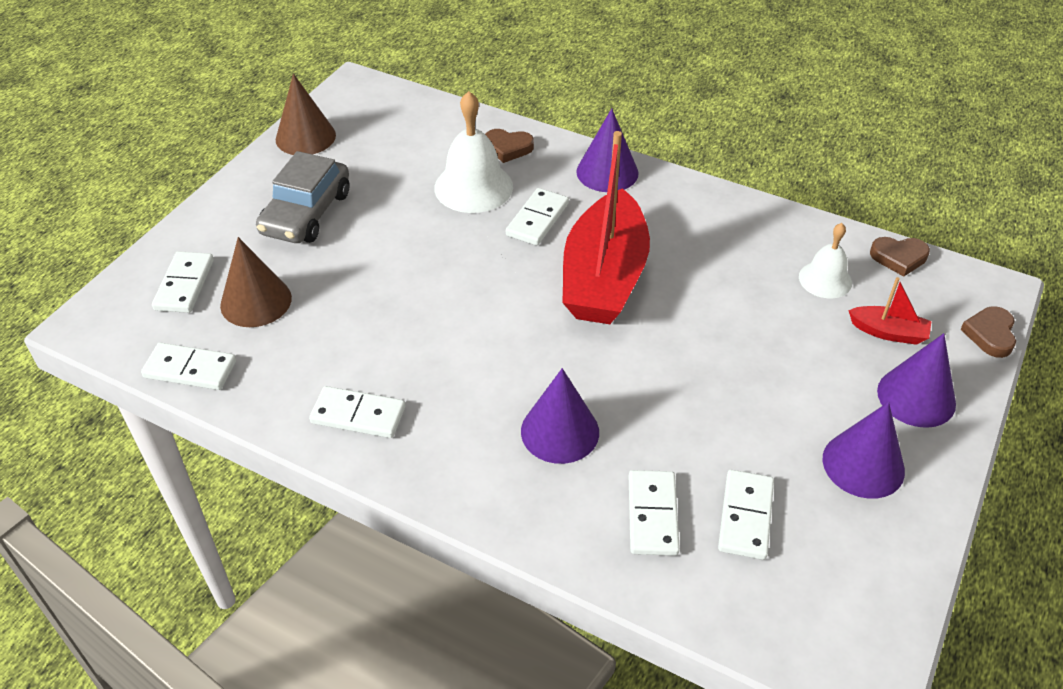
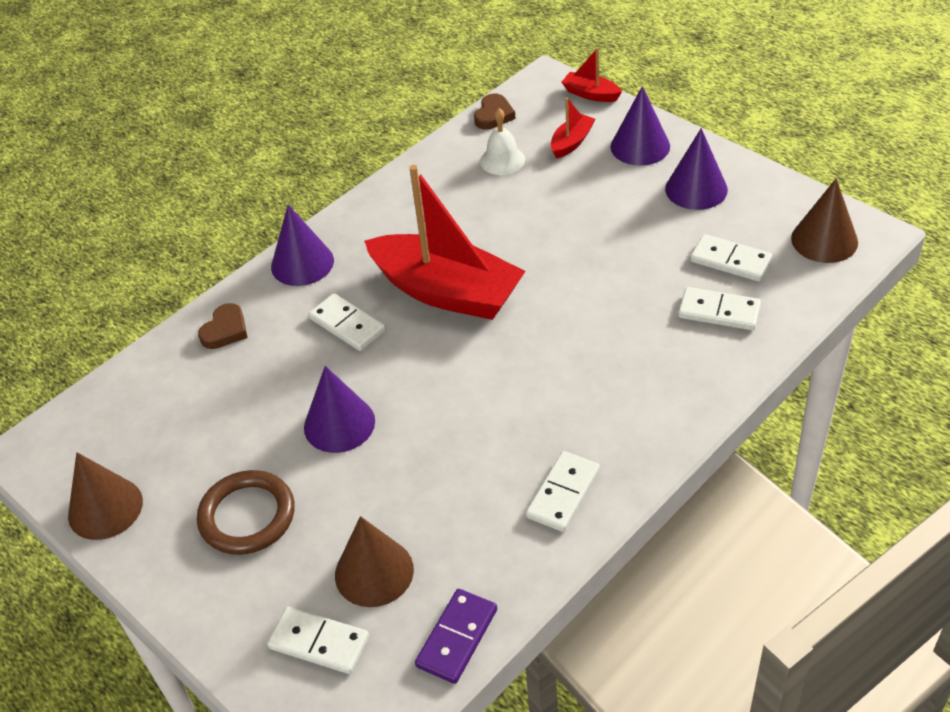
camera: 70 degrees left, 0 degrees up
white domino [141,342,236,390] -> purple domino [415,589,497,684]
grey car [256,151,350,243] -> brown ring [197,470,295,555]
white bell [434,91,513,213] -> none
purple cone [521,368,599,464] -> purple cone moved to [304,366,375,453]
brown heart [960,306,1016,358] -> red boat [562,47,622,102]
none -> brown cone [791,178,858,263]

